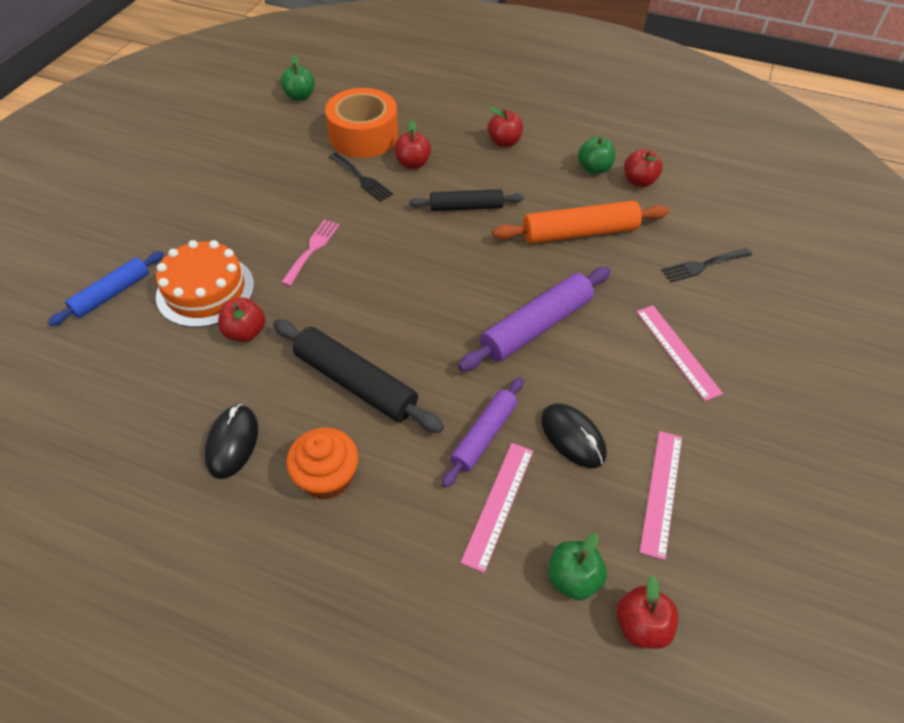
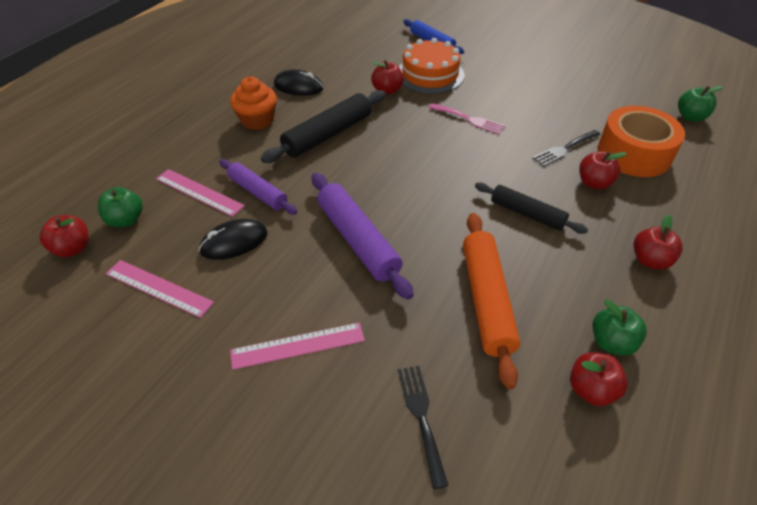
camera: 100 degrees right, 5 degrees down
black rolling pin [409,189,524,211] -> black rolling pin turned 60 degrees counterclockwise [475,182,588,234]

